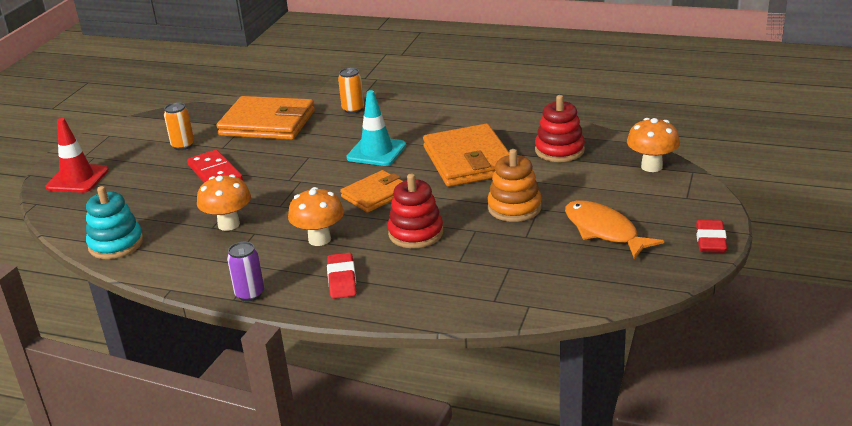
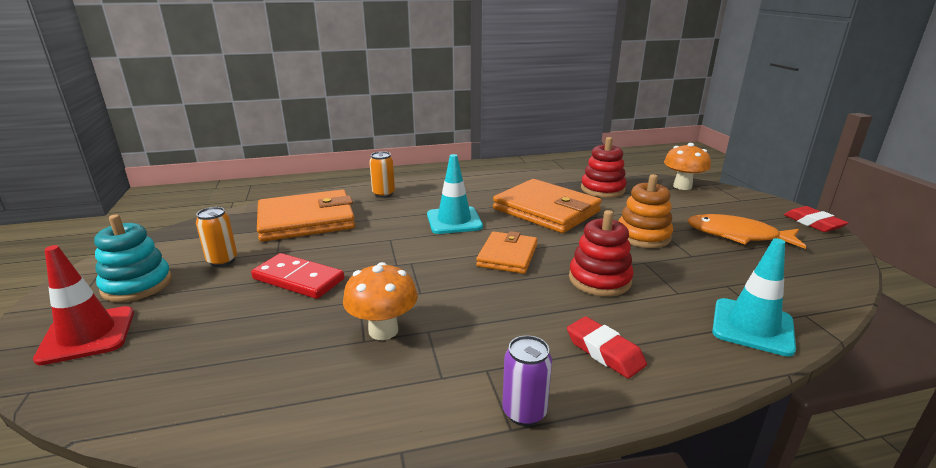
camera: 35 degrees left, 5 degrees down
turquoise stacking toy [86,186,143,259] -> turquoise stacking toy moved to [94,214,172,302]
orange mushroom [288,187,344,246] -> none
none -> turquoise traffic cone [712,238,796,357]

